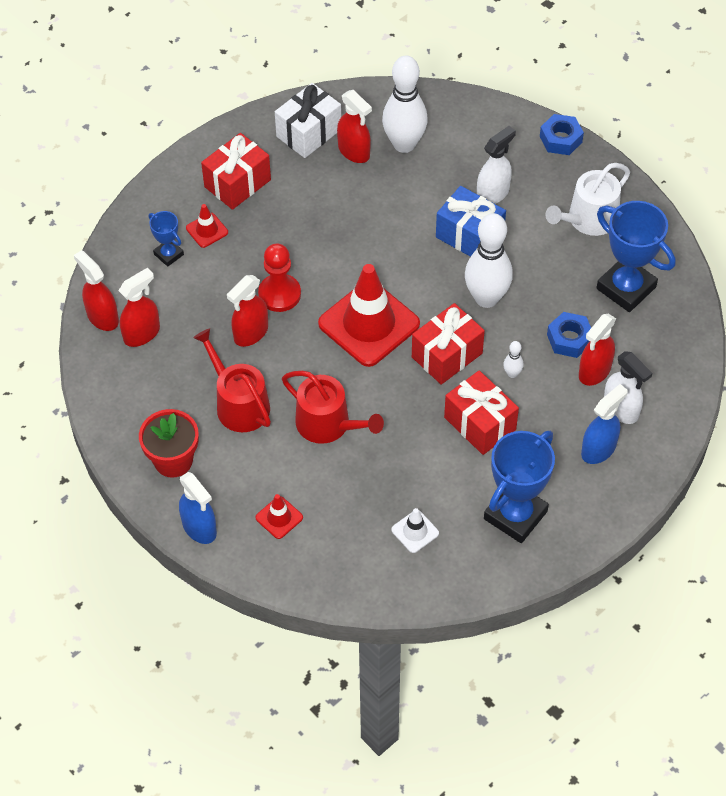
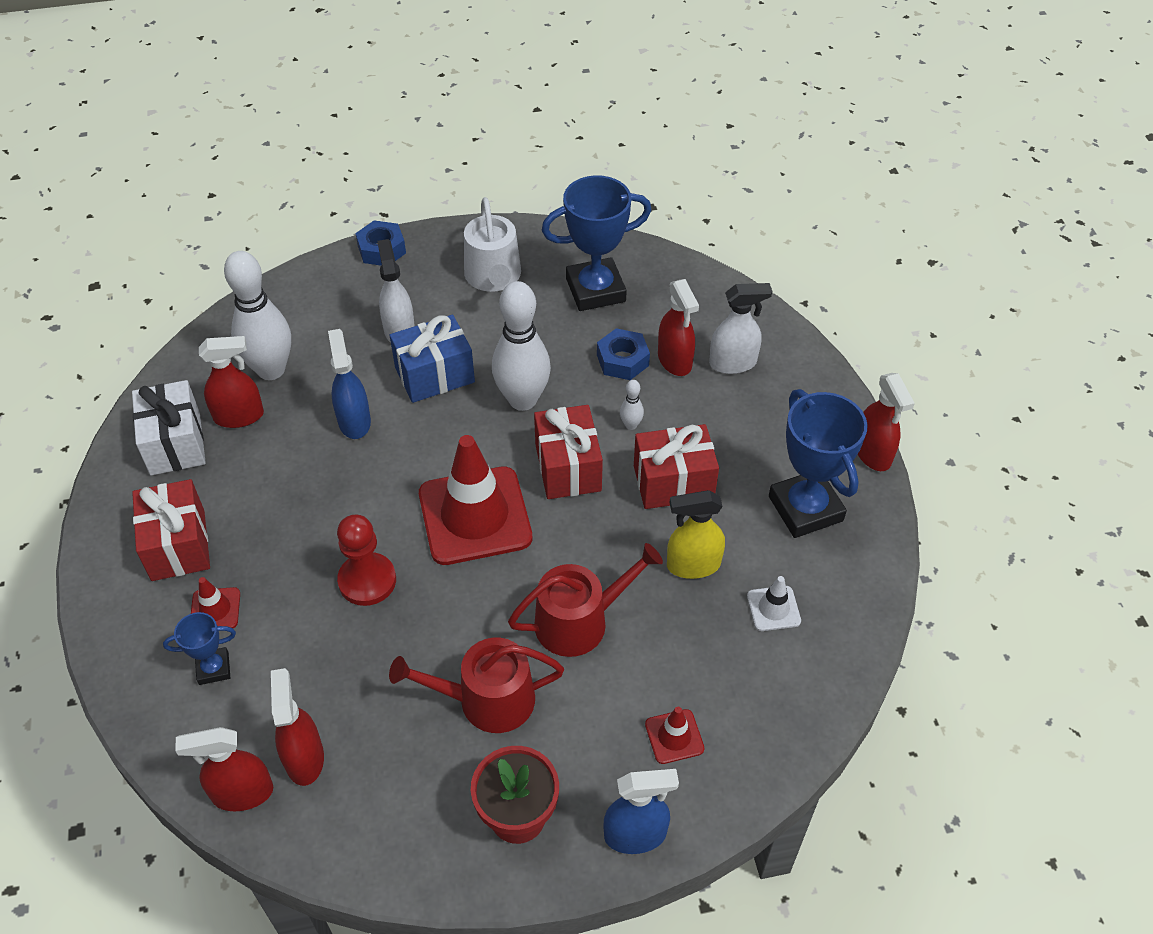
camera: 60 degrees left, 5 degrees down
red spray bottle [227,275,268,347] -> red spray bottle moved to [858,373,915,471]
blue spray bottle [581,384,628,464] -> blue spray bottle moved to [328,329,371,439]
none -> yellow spray bottle [667,490,725,579]

